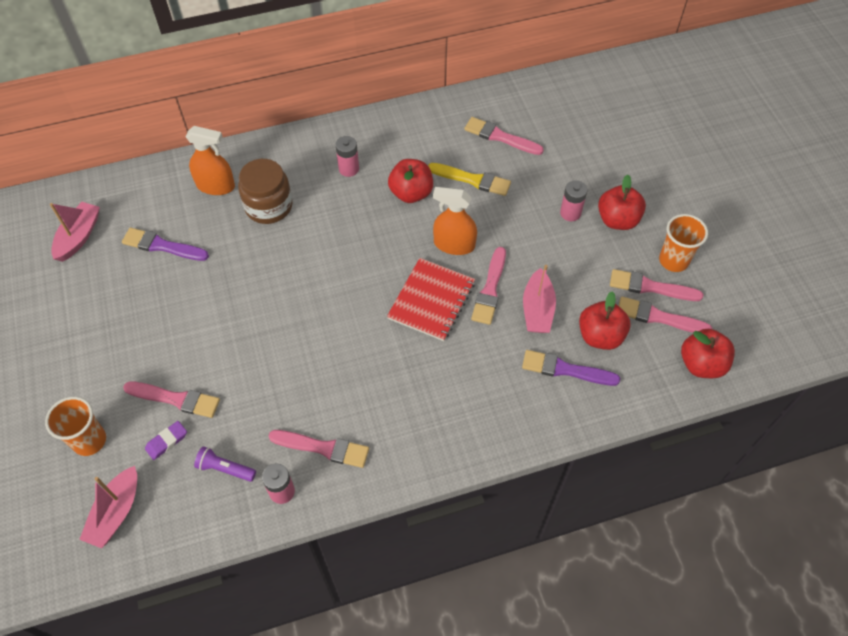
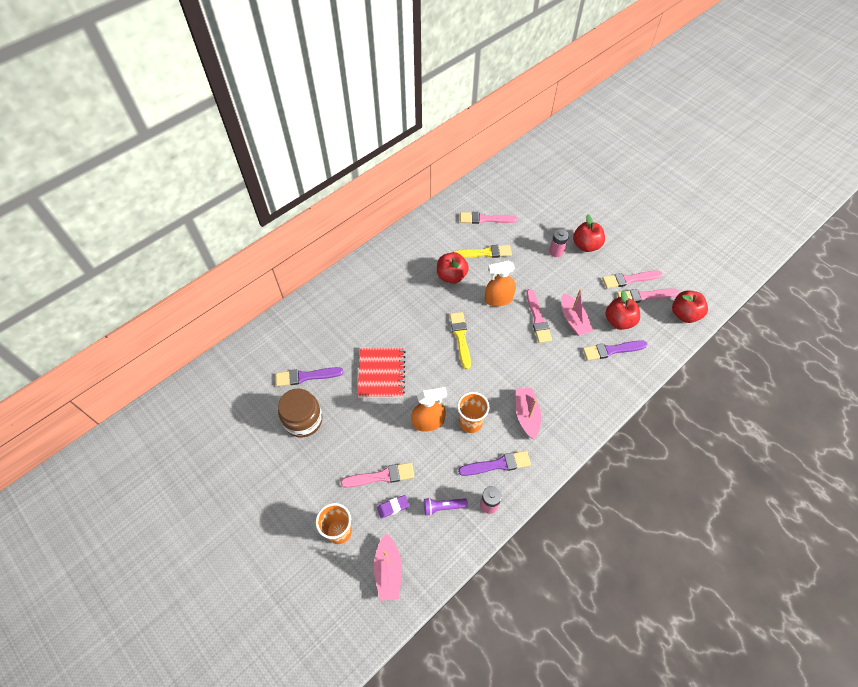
camera: 25 degrees left, 0 degrees up
pink boat [50,202,100,262] -> pink boat moved to [516,387,541,439]
purple eraser [145,421,187,460] -> purple eraser turned 45 degrees clockwise [377,495,409,519]
orange spray bottle [186,126,235,195] -> orange spray bottle moved to [411,387,447,432]
brown jar [238,159,293,224] -> brown jar moved to [278,388,323,438]
pink brush [269,430,369,468] -> purple brush [458,451,531,476]
pink battery [336,136,359,177] -> none
red notebook [387,258,475,341] -> red notebook moved to [357,347,406,398]
orange cup [659,214,708,272] -> orange cup moved to [457,392,490,433]
none -> yellow brush [450,312,471,369]

